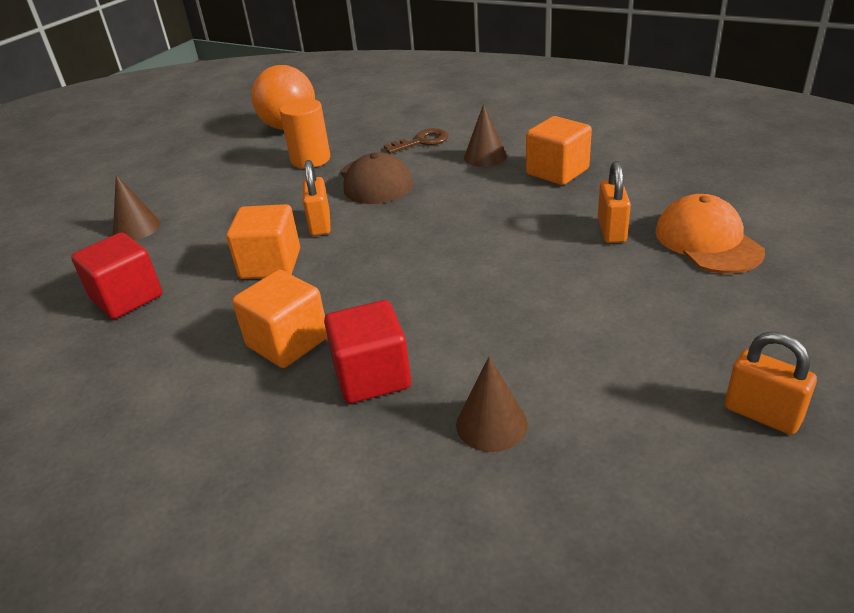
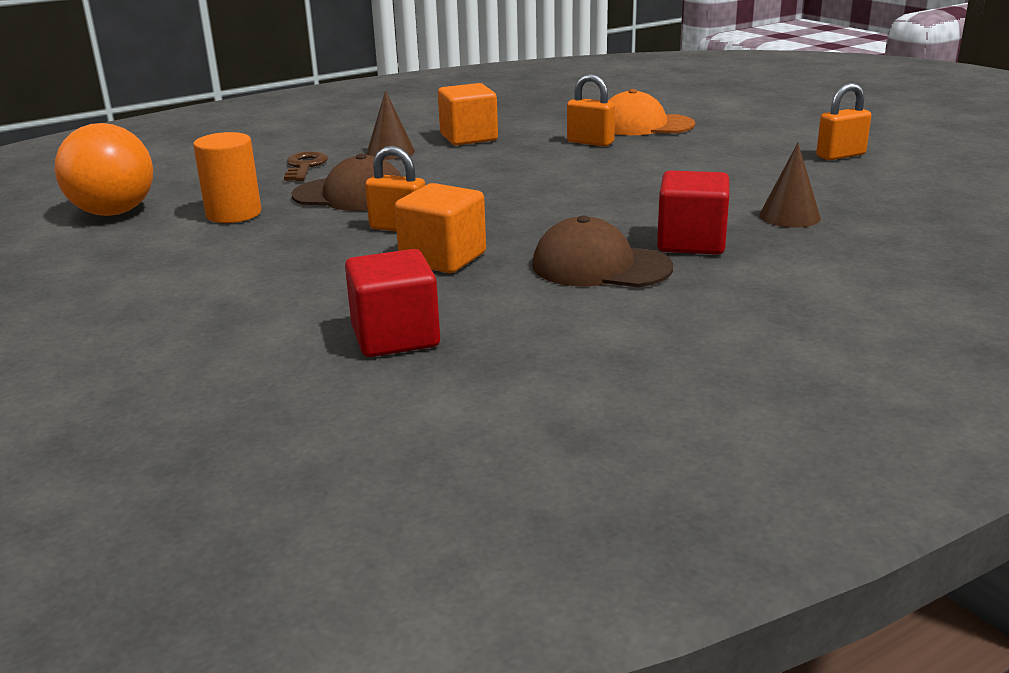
camera: 65 degrees left, 10 degrees down
brown cone [113,175,161,240] -> none
orange cube [232,270,327,368] -> brown cap [532,215,673,287]

